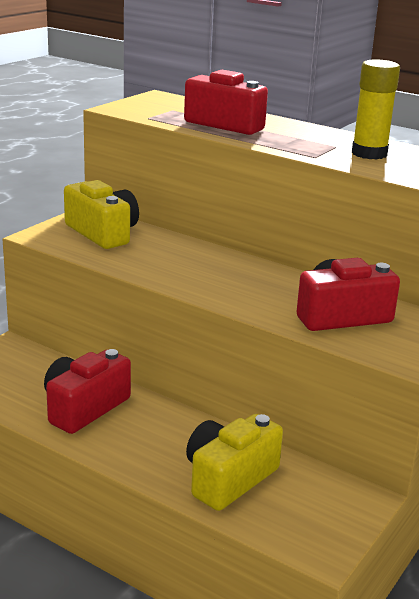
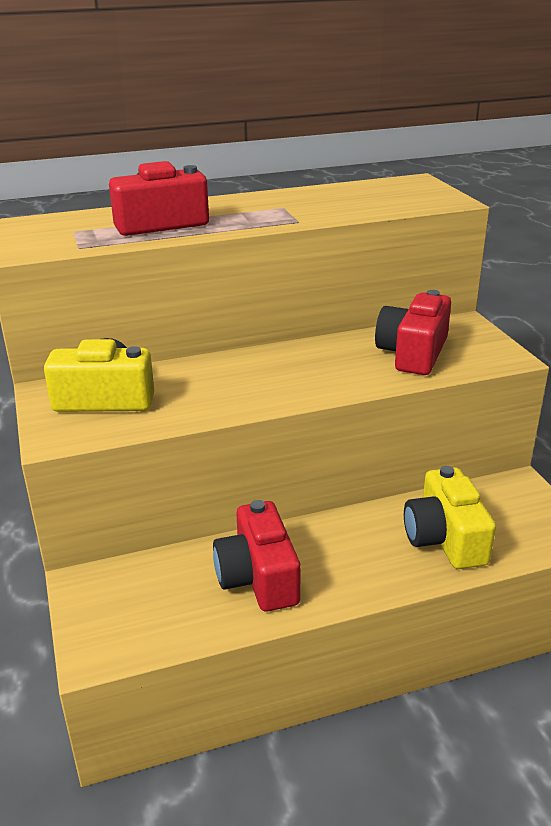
camera: 50 degrees left, 5 degrees up
yellow glue stick [352,59,400,160] -> none

